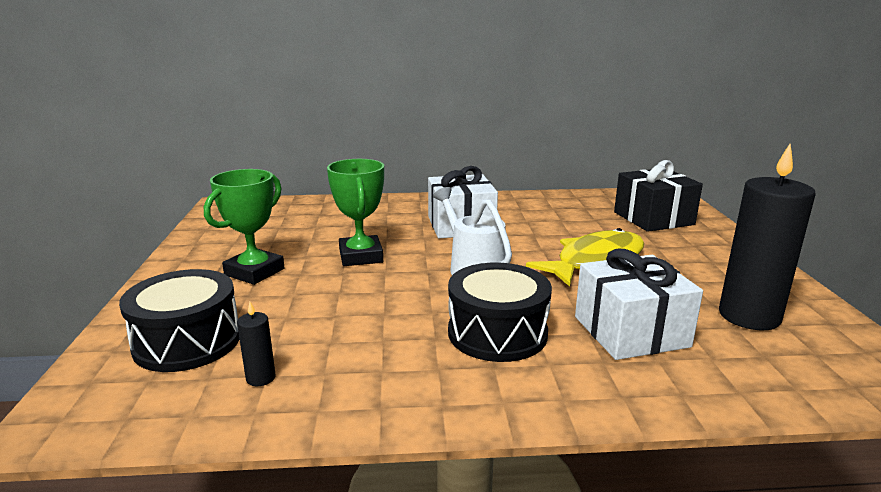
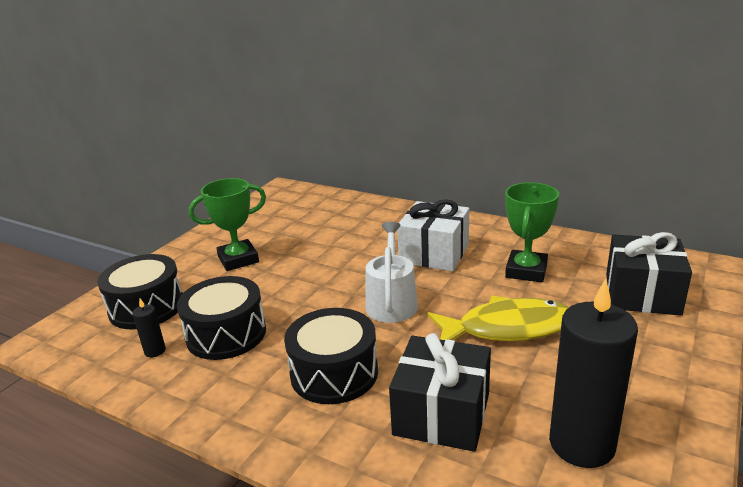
camera: 35 degrees right, 5 degrees up
green trophy [327,159,384,266] -> green trophy moved to [505,182,559,282]
white gift [575,249,703,360] -> black gift [389,333,491,452]
none -> black drum [177,276,266,360]

